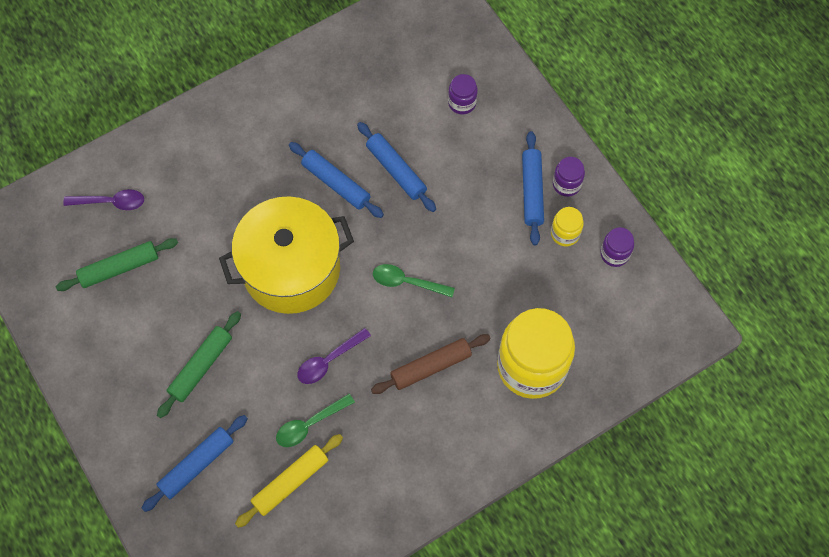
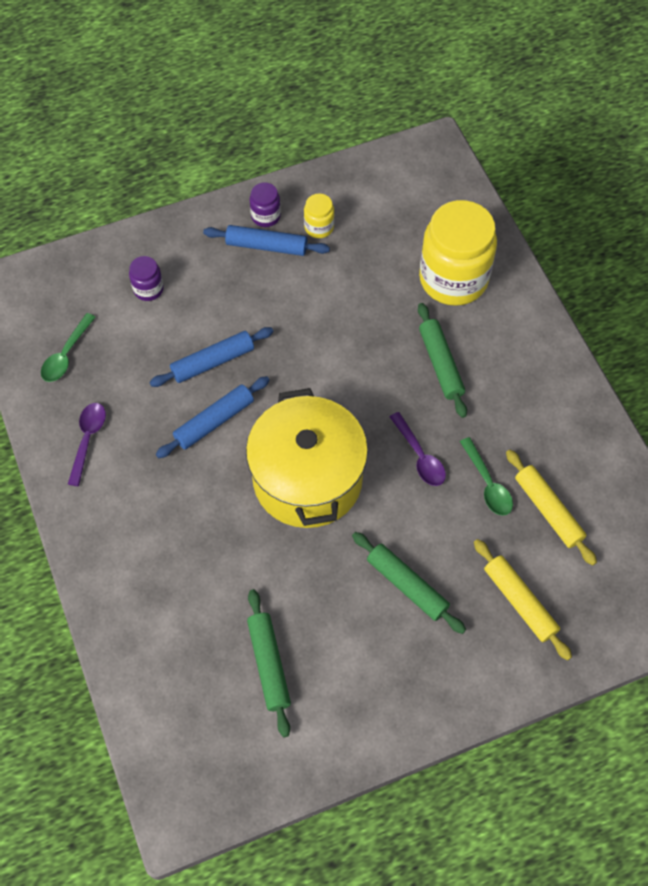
camera: 80 degrees left, 5 degrees down
purple spoon [63,189,144,210] -> purple spoon moved to [68,403,106,486]
blue rolling pin [142,415,248,512] -> yellow rolling pin [474,539,572,660]
brown rolling pin [371,334,491,394] -> green rolling pin [418,303,467,418]
green spoon [373,264,455,297] -> green spoon moved to [41,313,96,382]
purple jar [600,227,634,267] -> none

